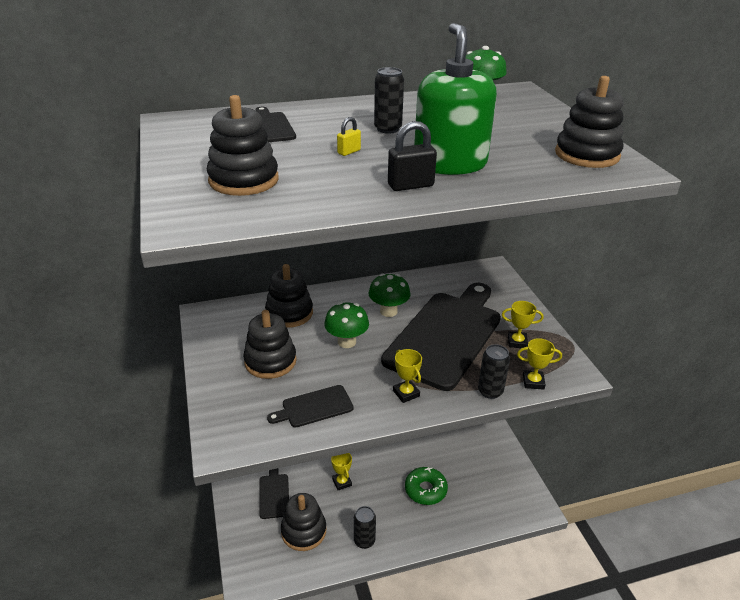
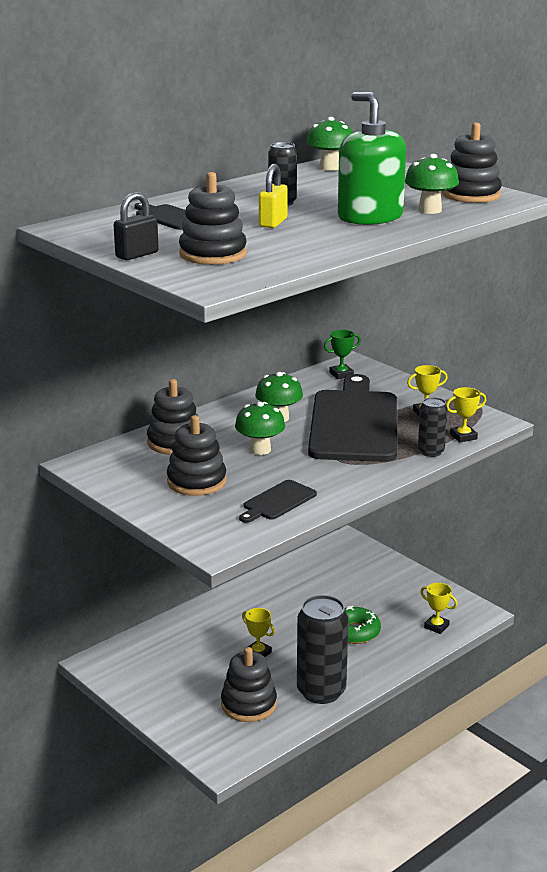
camera: 25 degrees left, 10 degrees down
black cutting board [259,468,289,519] -> none
yellow padlock [337,117,361,156] -> yellow padlock [259,164,288,228], size x1.68
black can [354,506,376,549] -> black can [297,595,349,704], size x1.90
black padlock [388,121,437,191] -> black padlock moved to [114,192,159,260]
yellow trophy [393,349,422,403] -> yellow trophy moved to [420,583,457,634]
none -> green trophy [324,330,361,379]
none -> green mushroom [405,154,459,214]

